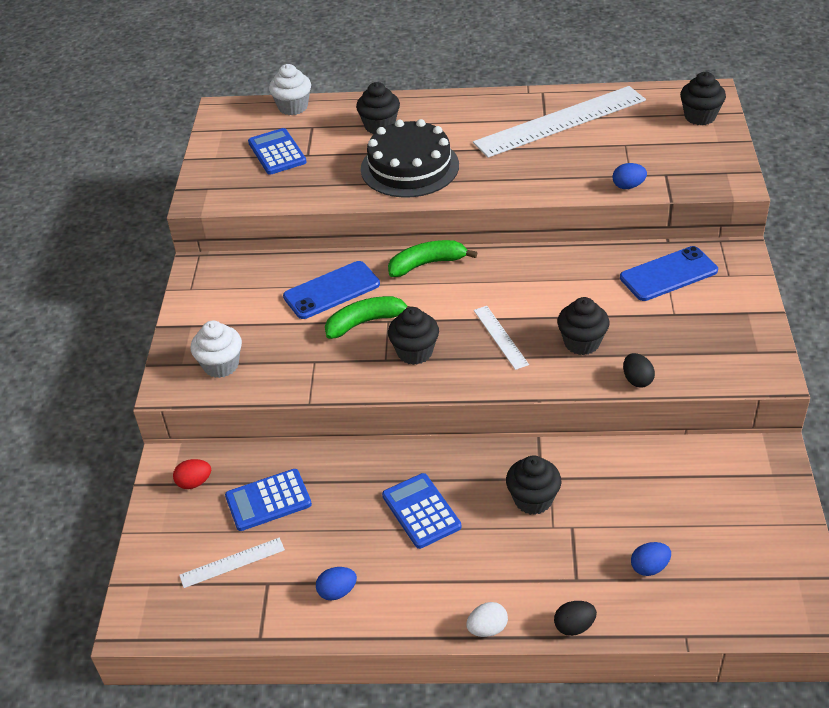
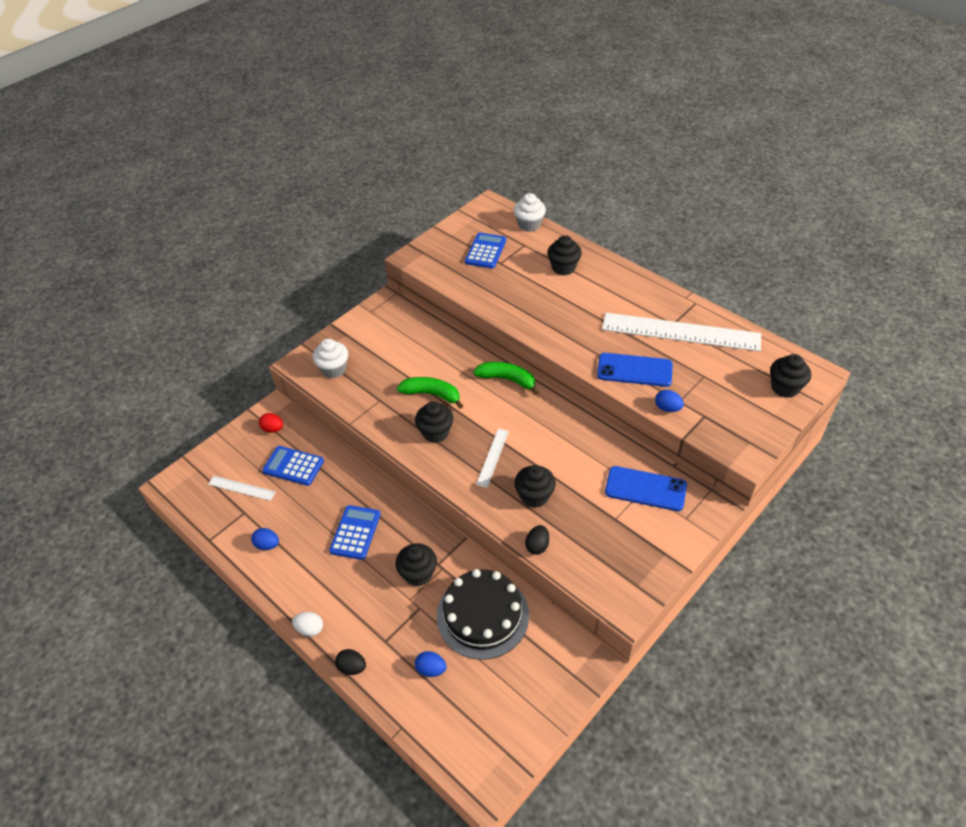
camera: 40 degrees right, 5 degrees up
blue phone [283,261,380,319] -> blue phone moved to [597,353,673,387]
black cake [361,119,459,198] -> black cake moved to [437,569,529,660]

